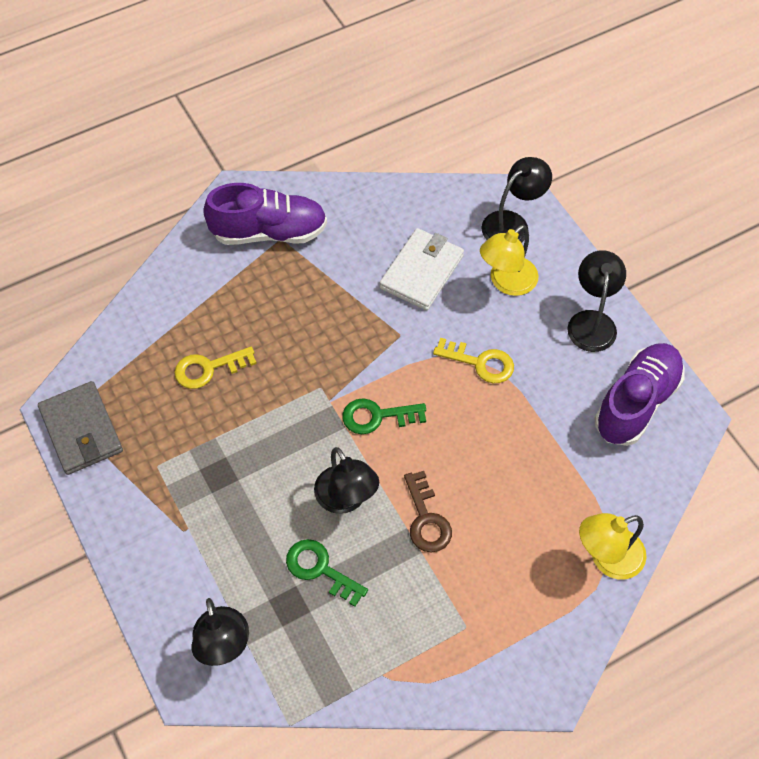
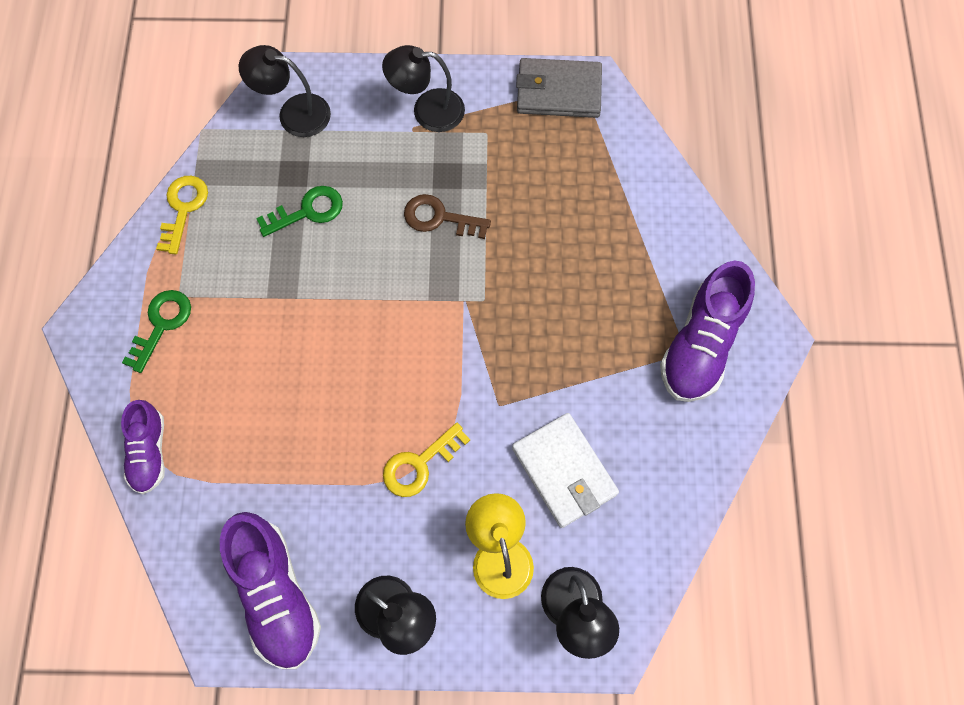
camera: 120 degrees right, 10 degrees up
yellow key [174,347,257,389] -> yellow key moved to [156,176,208,254]
black lamp [314,447,379,514] -> black lamp moved to [382,45,465,132]
green key [342,398,426,434] -> green key moved to [122,290,191,373]
brown key [404,471,452,552] -> brown key moved to [404,194,491,239]
yellow lamp [579,513,647,579] -> purple shoe [121,400,165,494]

